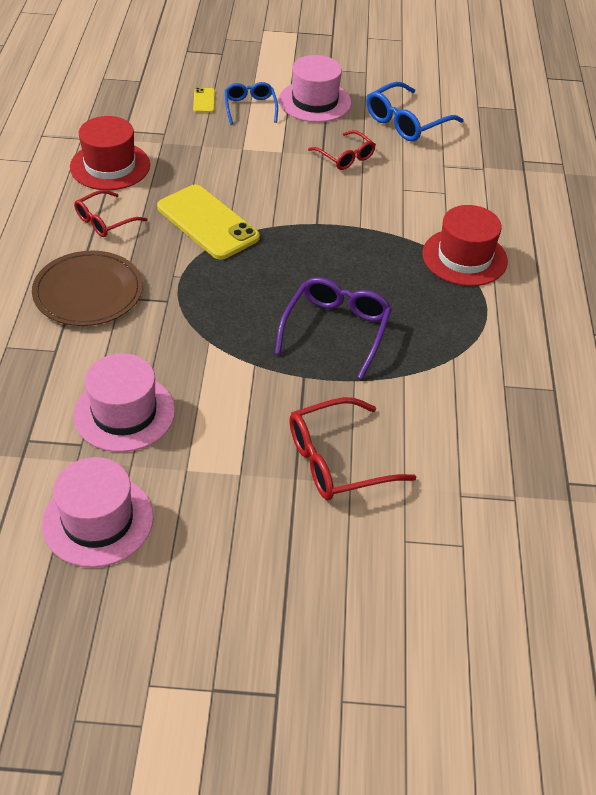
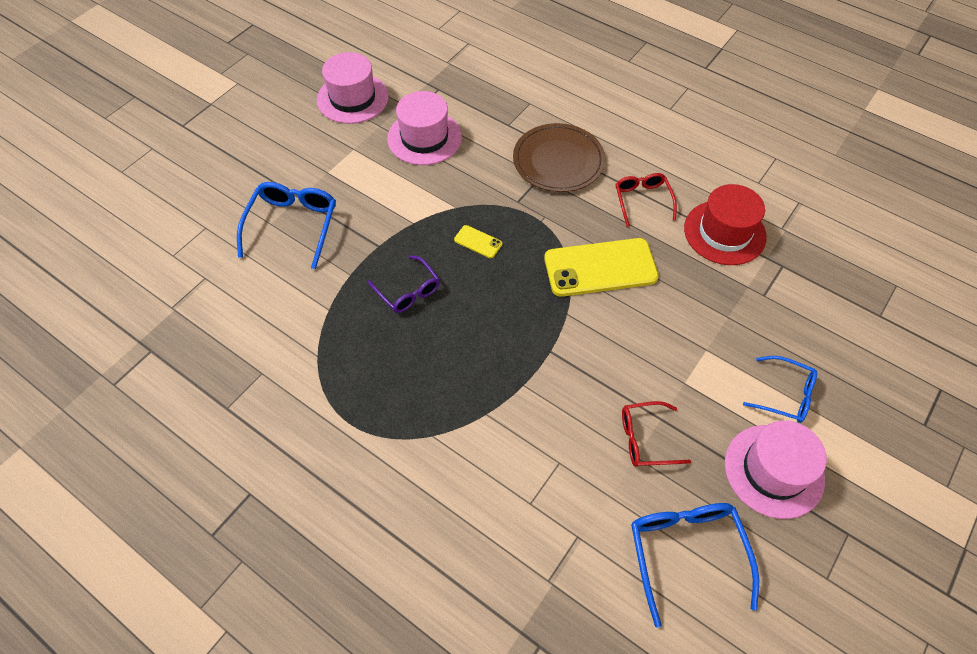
camera: 125 degrees right, 10 degrees up
yellow phone [193,88,215,113] -> yellow phone moved to [454,225,502,258]
purple glasses [275,277,392,379] -> purple glasses [368,255,440,313], size x0.65
red glasses [289,397,416,500] -> blue glasses [237,182,336,269]
red hat [423,205,508,286] -> none

